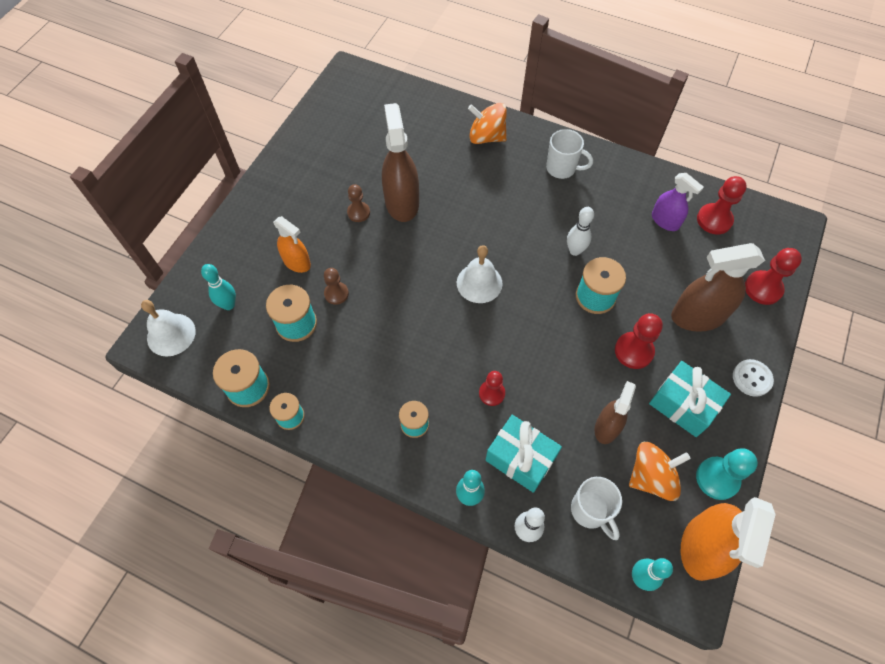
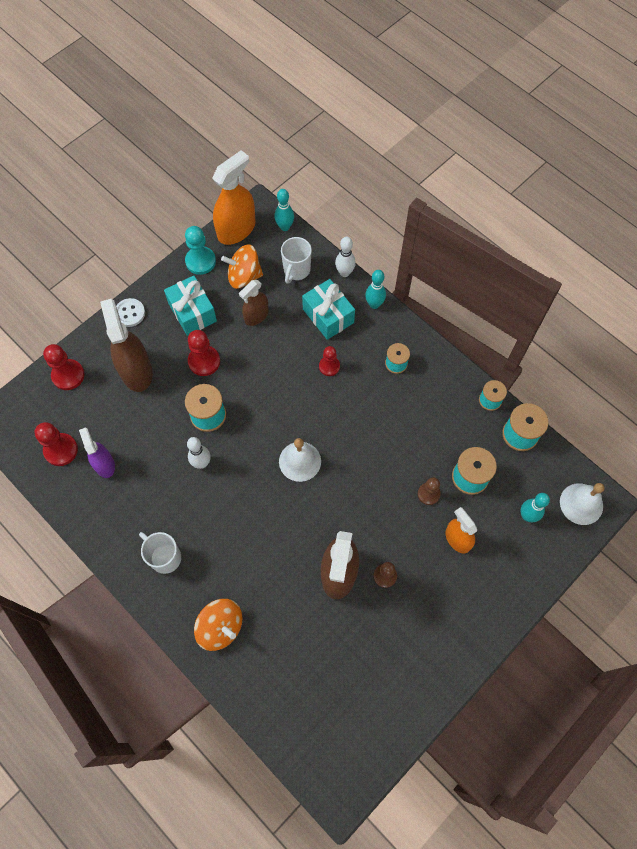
camera: 160 degrees left, 5 degrees up
white mug [571,477,622,540] -> white mug turned 150 degrees counterclockwise [281,237,312,284]
brown spray bottle [671,243,765,332] -> brown spray bottle turned 120 degrees counterclockwise [100,299,153,392]

